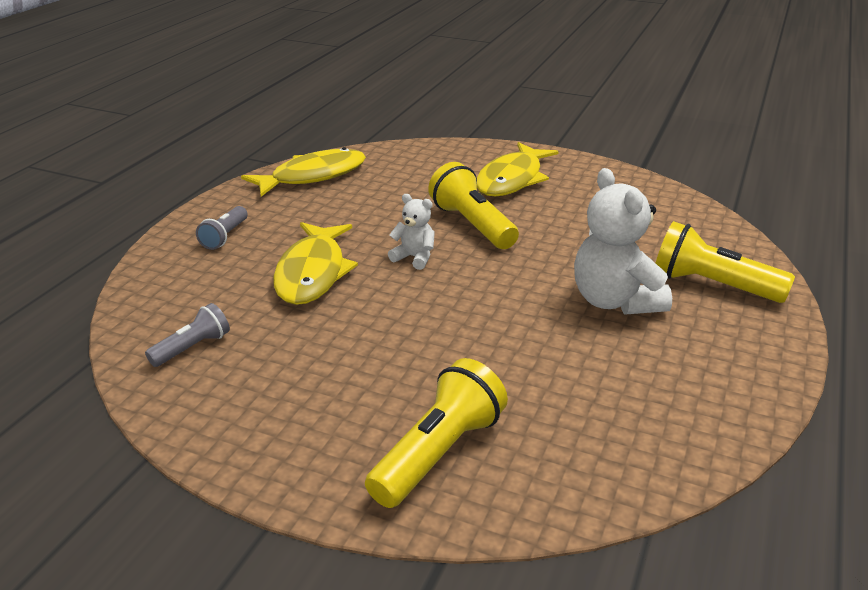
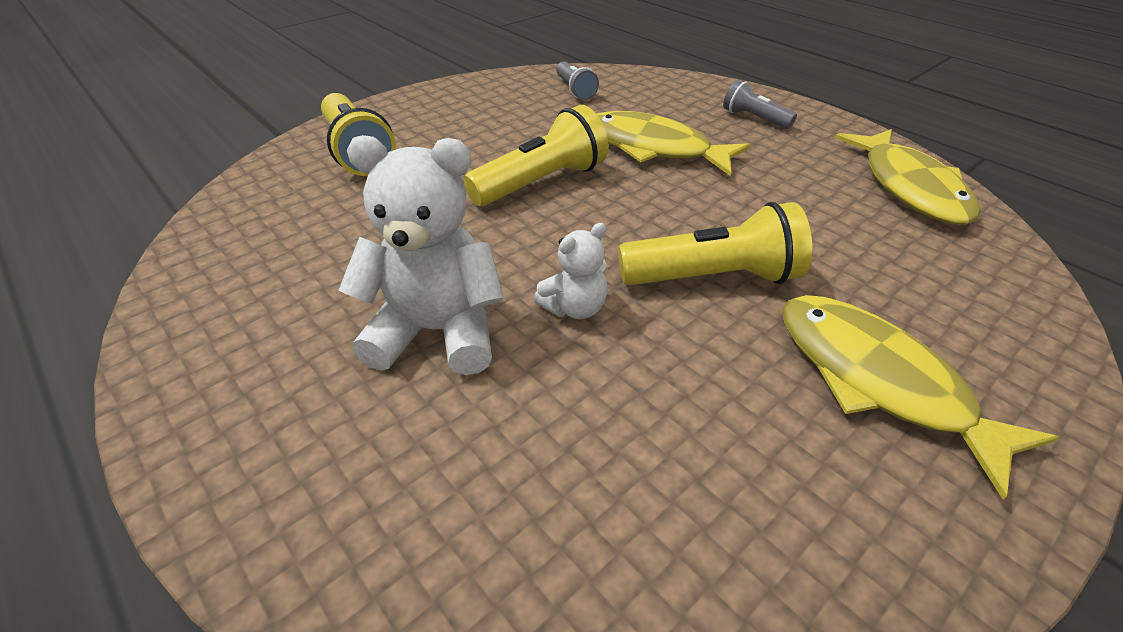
camera: 115 degrees right, 10 degrees up
white teddy bear [388,194,435,270] -> white teddy bear moved to [534,223,608,319]
yellow flashlight [656,221,795,303] -> yellow flashlight moved to [464,105,609,206]

